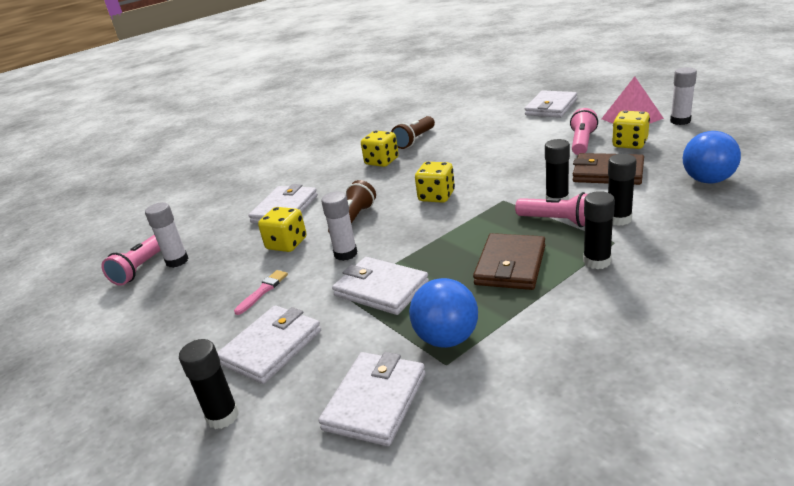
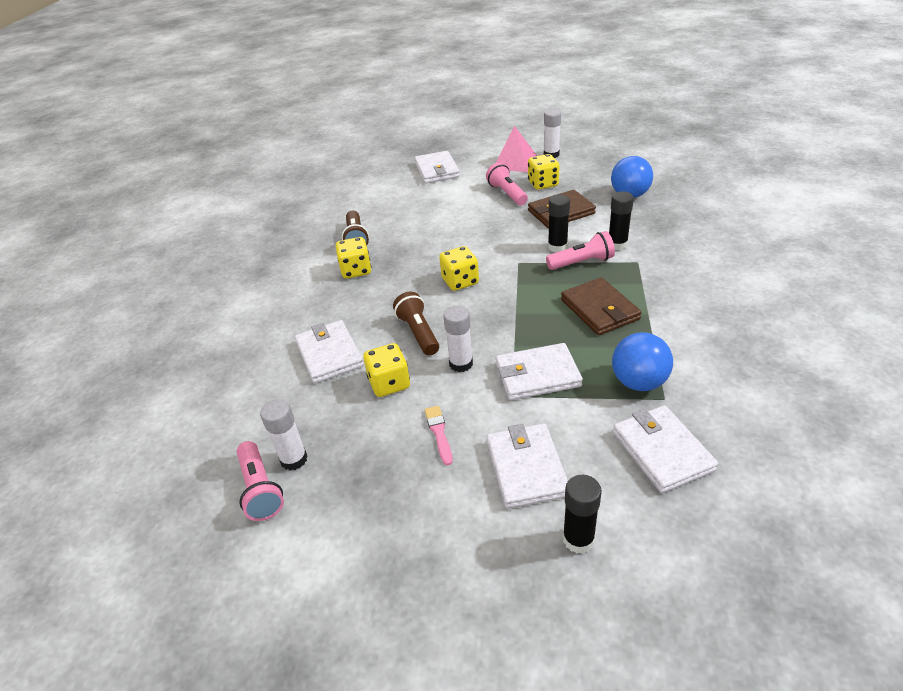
camera: 45 degrees left, 10 degrees up
black glue stick [583,191,615,269] -> none

